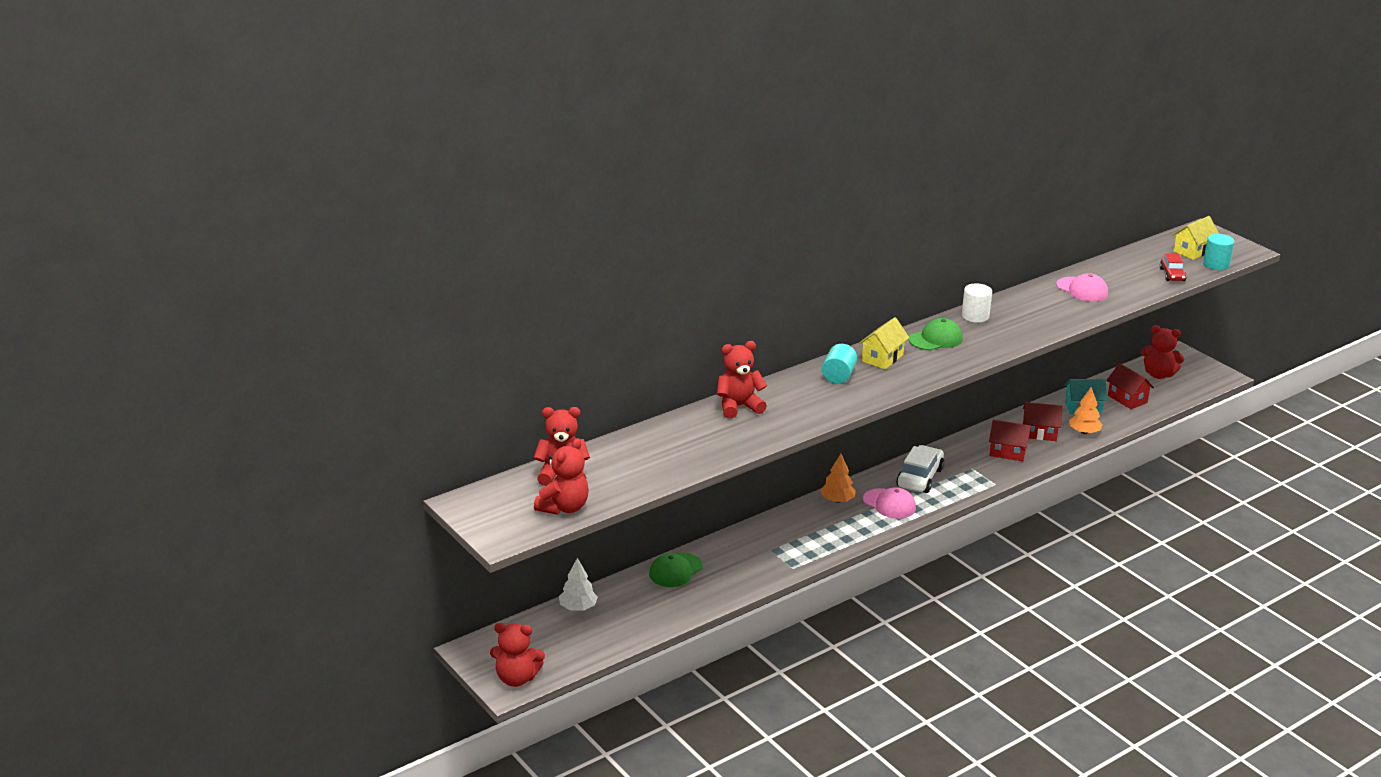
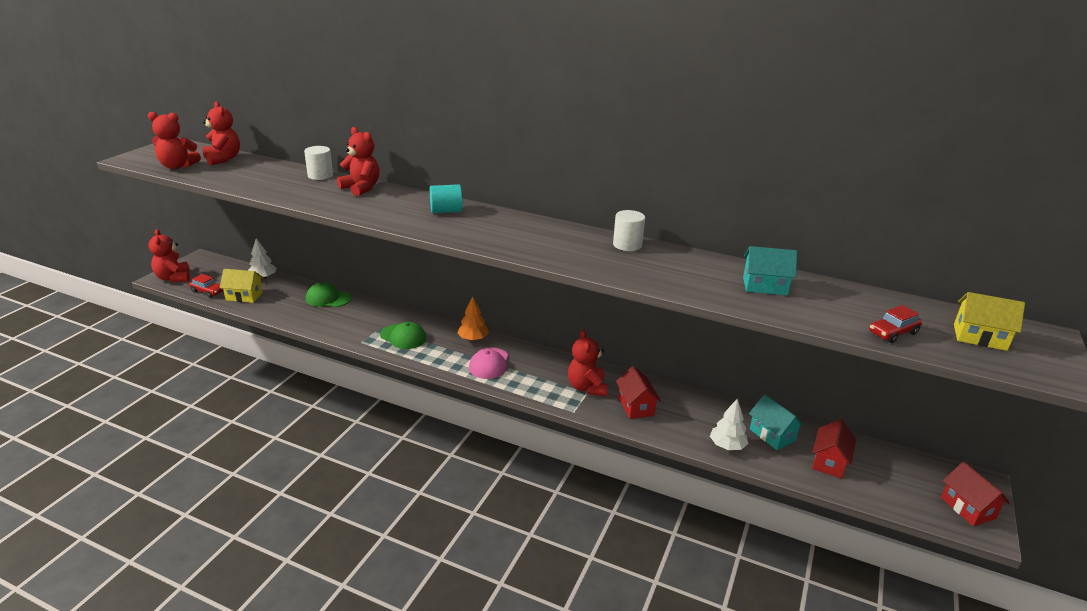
camera: 60 degrees right, 0 degrees up
yellow house [859,317,909,369] -> yellow house moved to [220,269,263,303]
white car [896,445,944,493] -> none
green cap [909,318,963,351] -> green cap moved to [380,322,426,349]
red house [1023,402,1063,441] -> red house moved to [941,462,1009,526]
pink cap [1056,273,1108,302] -> turquoise house [743,246,797,295]
orange tree [1069,387,1102,434] -> white tree [710,398,749,450]
red teddy bear [1141,325,1185,379] -> red teddy bear moved to [568,330,608,396]
turquoise cylinder [1203,234,1234,270] -> none
none -> red car [189,274,224,298]
none -> white cylinder [304,146,333,180]

